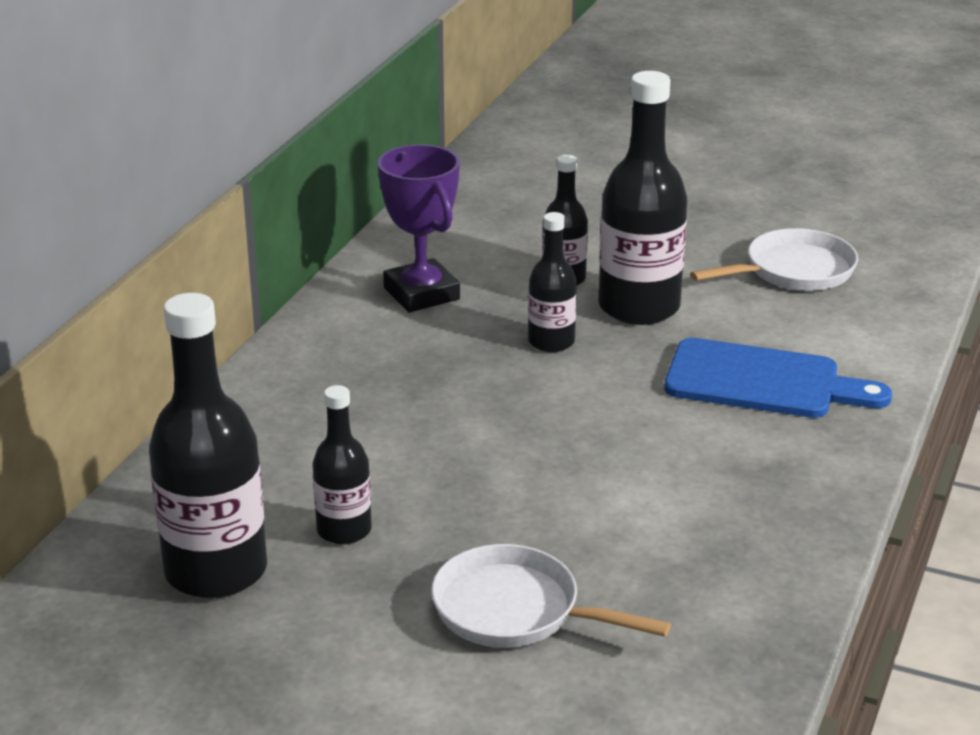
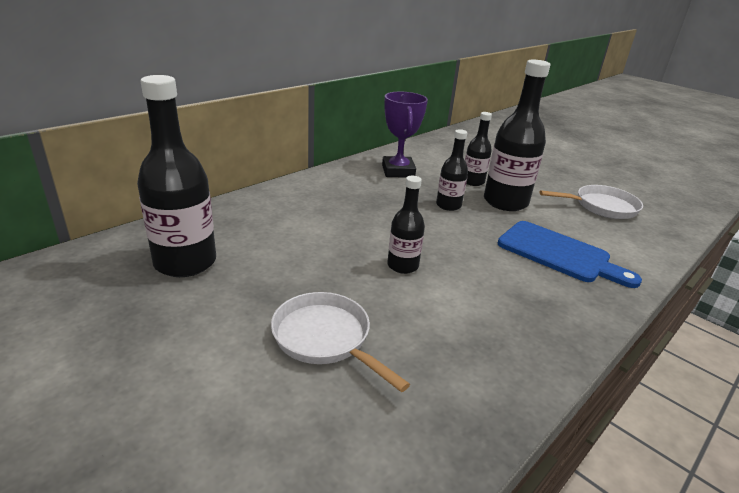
camera: 20 degrees right, 0 degrees up
black bottle [313,385,372,545] -> black bottle moved to [387,176,425,274]

